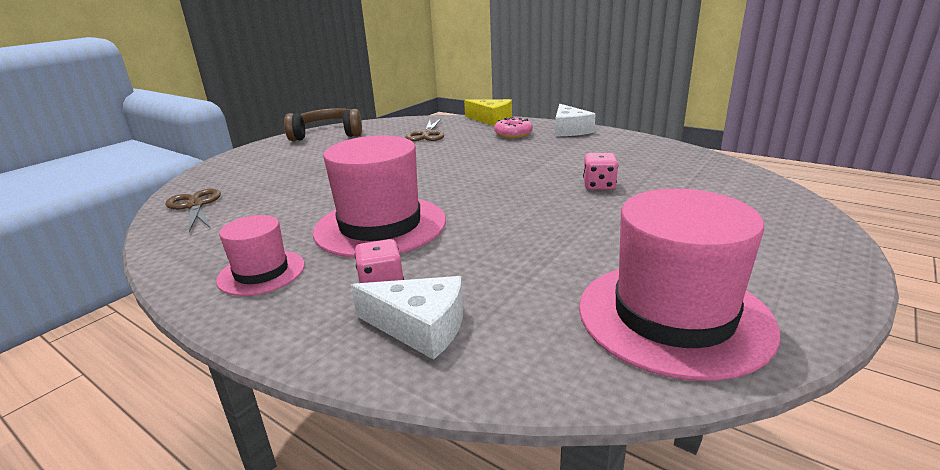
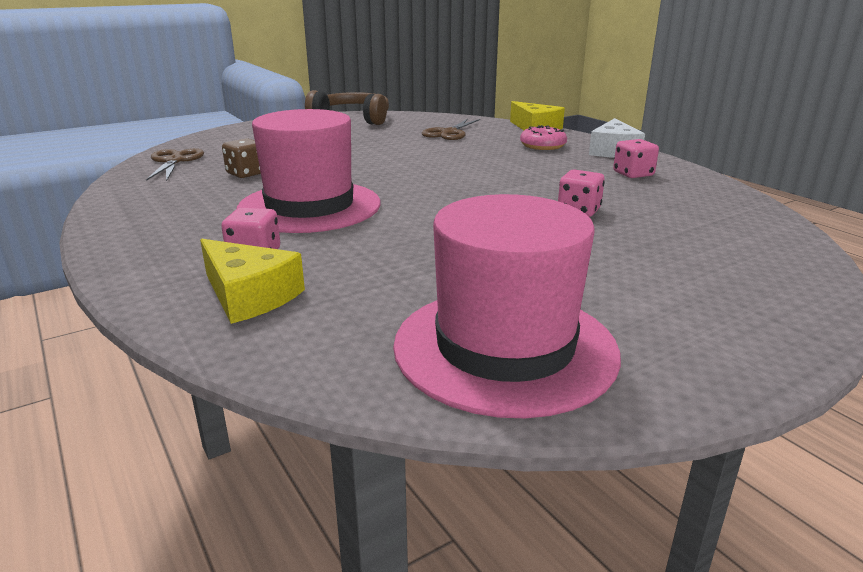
camera: 20 degrees right, 0 degrees up
pink hat [216,215,305,296] -> none
white cheese [351,276,463,360] -> yellow cheese [200,239,305,324]
none -> brown dice [222,138,261,178]
none -> pink dice [613,139,659,178]

